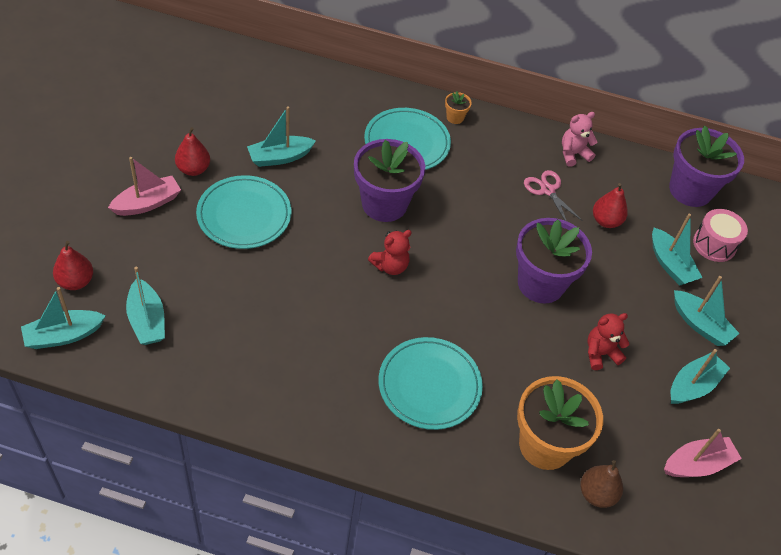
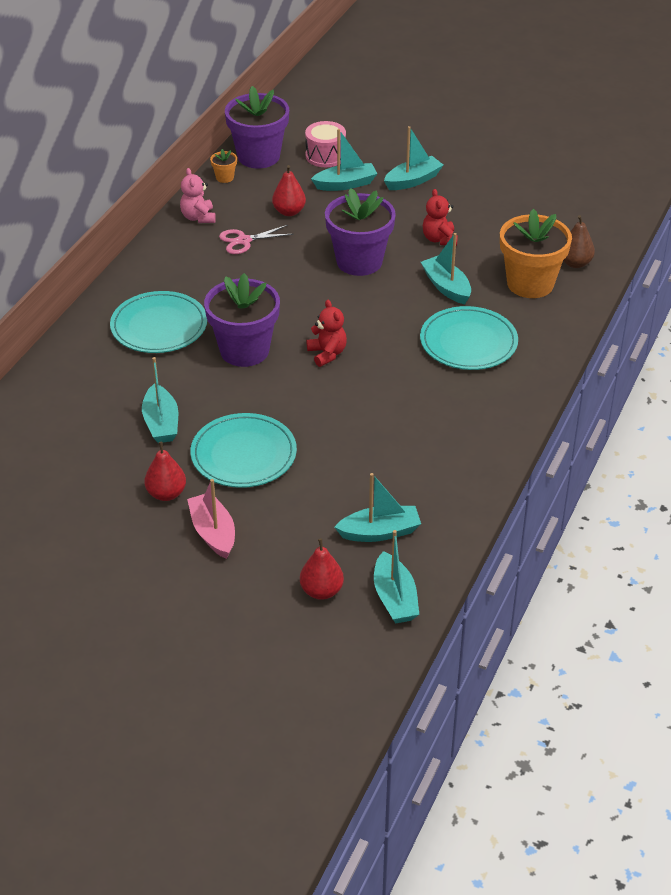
camera: 75 degrees left, 10 degrees down
orange flower pot [445,91,472,124] -> orange flower pot moved to [210,149,237,183]
pink boat [664,429,742,477] -> none
turquoise boat [671,349,730,404] -> turquoise boat moved to [421,233,471,304]

